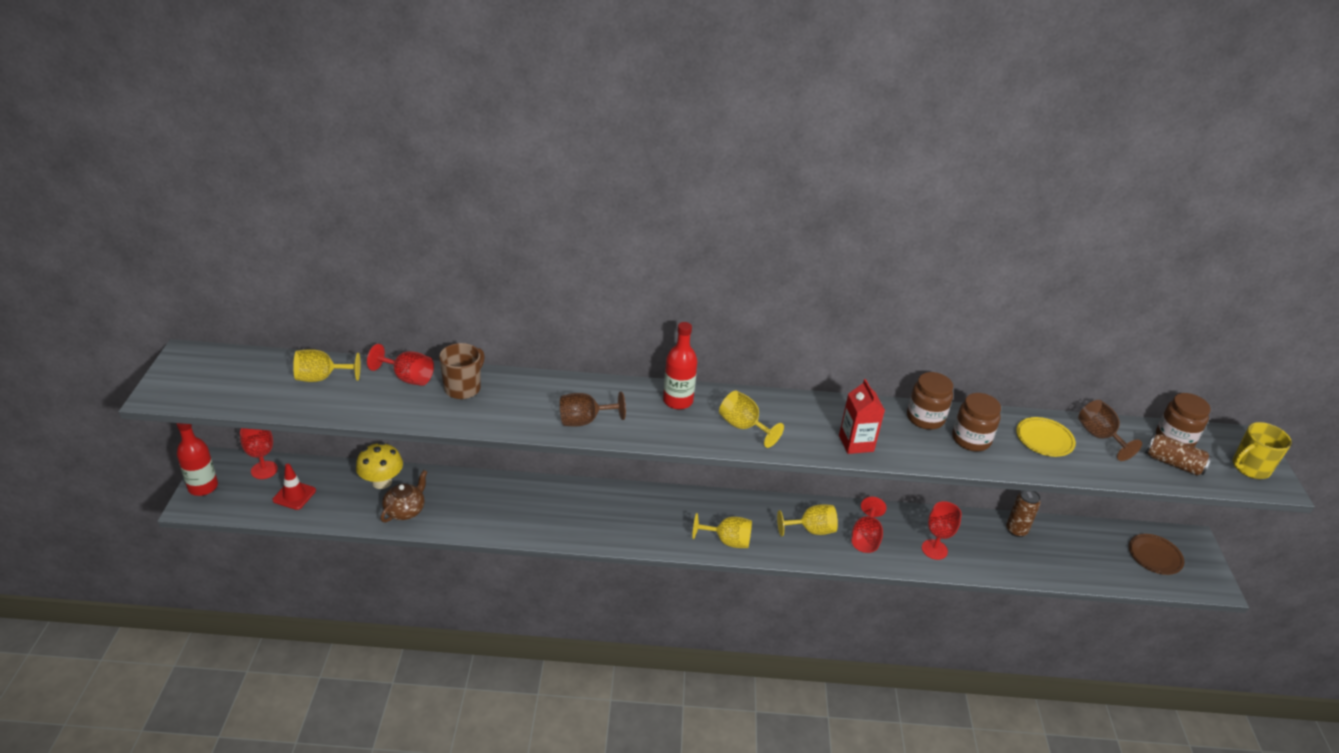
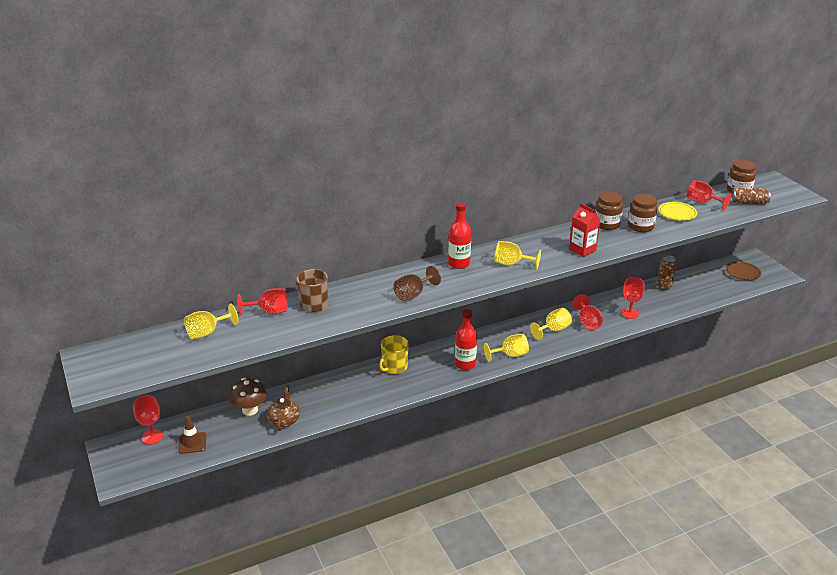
camera: 25 degrees left, 5 degrees down
red bottle [176,423,218,496] -> red bottle moved to [455,309,477,370]
red traffic cone [273,464,316,510] -> brown traffic cone [178,416,206,454]
yellow mushroom [356,442,403,489] -> brown mushroom [230,378,267,416]
brown goblet [1078,400,1142,461] -> red goblet [687,180,732,211]
yellow mug [1233,422,1292,479] -> yellow mug moved to [379,335,409,374]

